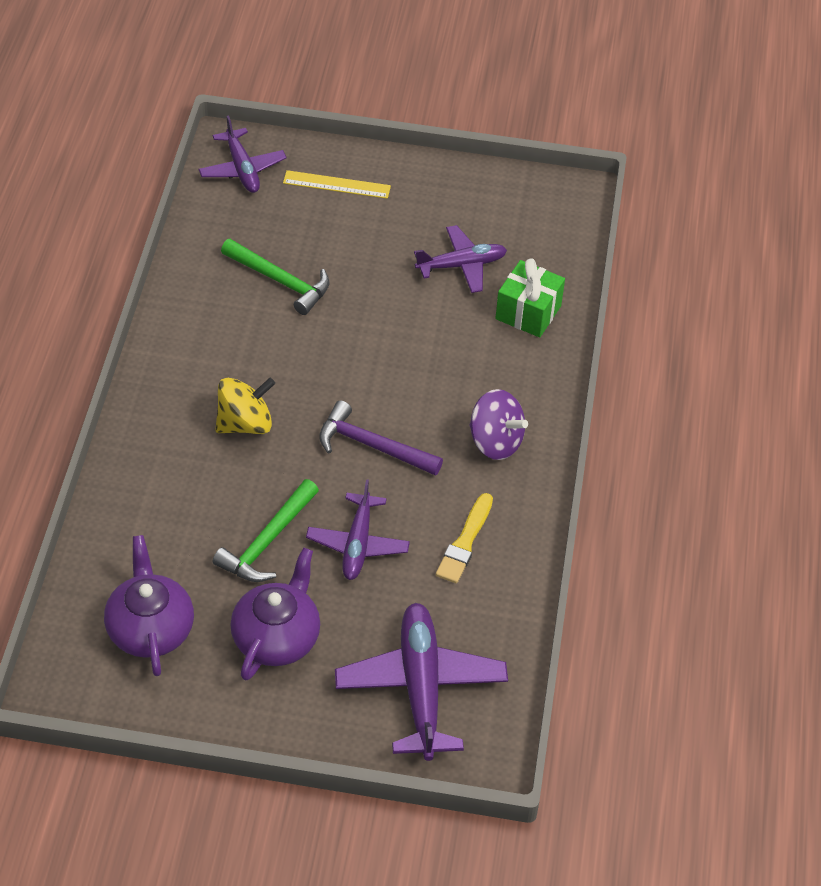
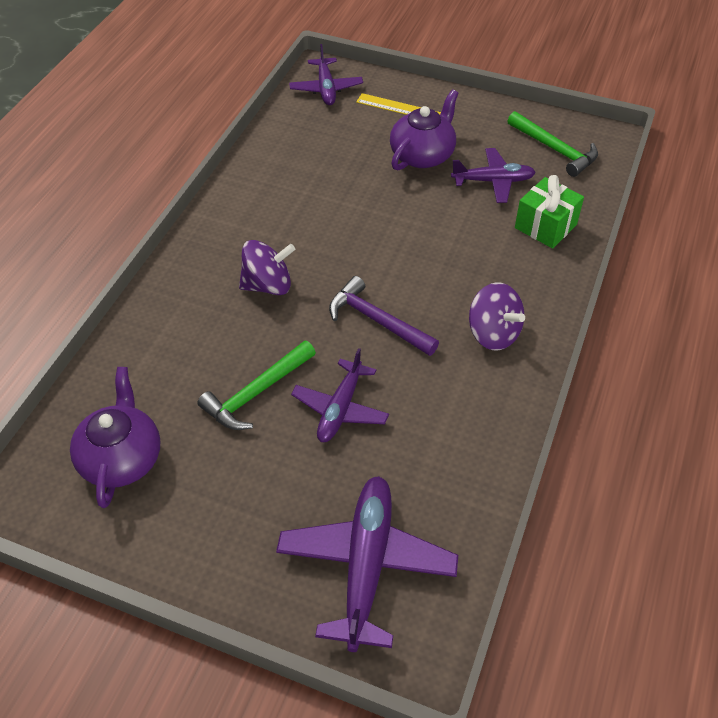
camera: 15 degrees right, 0 degrees up
yellow spinning top [215,378,275,434] -> purple spinning top [239,240,295,295]
green hammer [221,239,330,315] -> green hammer moved to [507,111,598,177]
purple teapot [230,547,320,681] -> purple teapot moved to [390,90,459,170]
yellow brush [436,493,493,583] -> none

